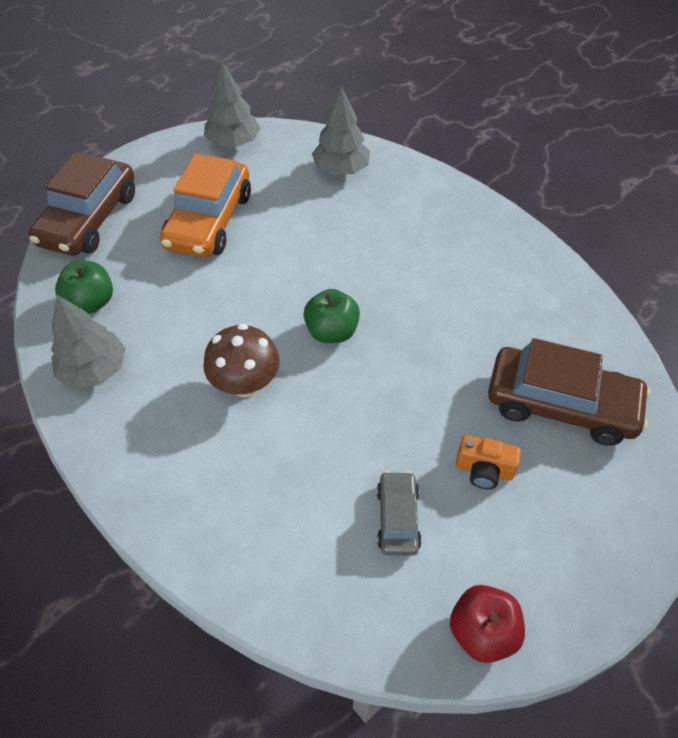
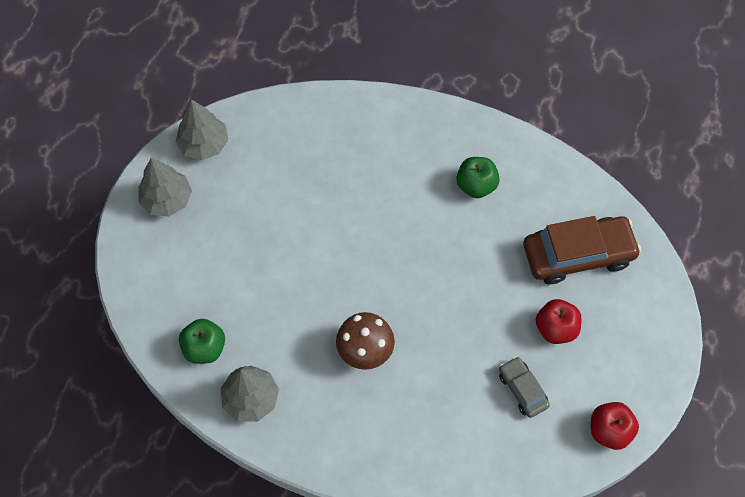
camera: 30 degrees left, 10 degrees up
brown car [29,151,135,256] -> none
orange car [160,153,251,258] -> none
green apple [303,289,360,343] -> green apple moved to [456,157,500,198]
grey tree [312,87,370,175] -> grey tree moved to [138,158,192,217]
orange camera [456,435,521,489] -> red apple [536,299,581,344]

